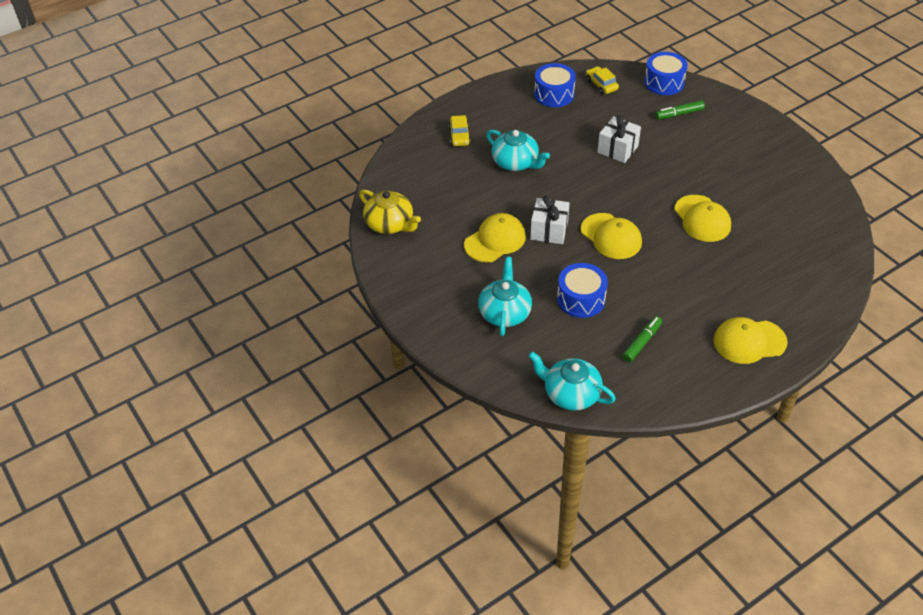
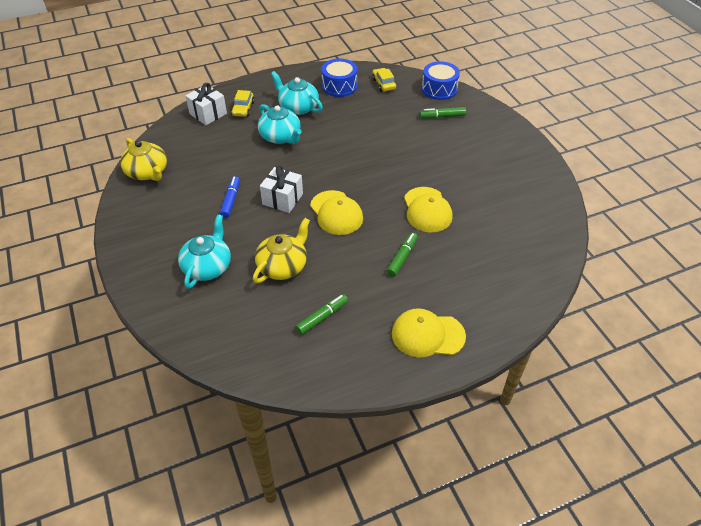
camera: 10 degrees right, 0 degrees up
yellow cap [464,213,526,263] -> blue marker [220,176,240,218]
turquoise teapot [528,351,616,410] -> turquoise teapot moved to [271,71,323,115]
blue drum [557,263,608,318] -> yellow teapot [253,218,310,283]
white gift [597,115,641,163] -> white gift moved to [186,83,227,125]
none -> green marker [387,233,418,277]

